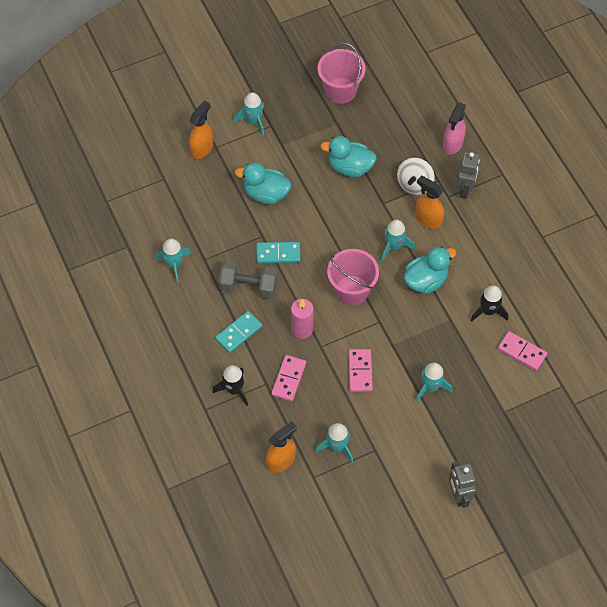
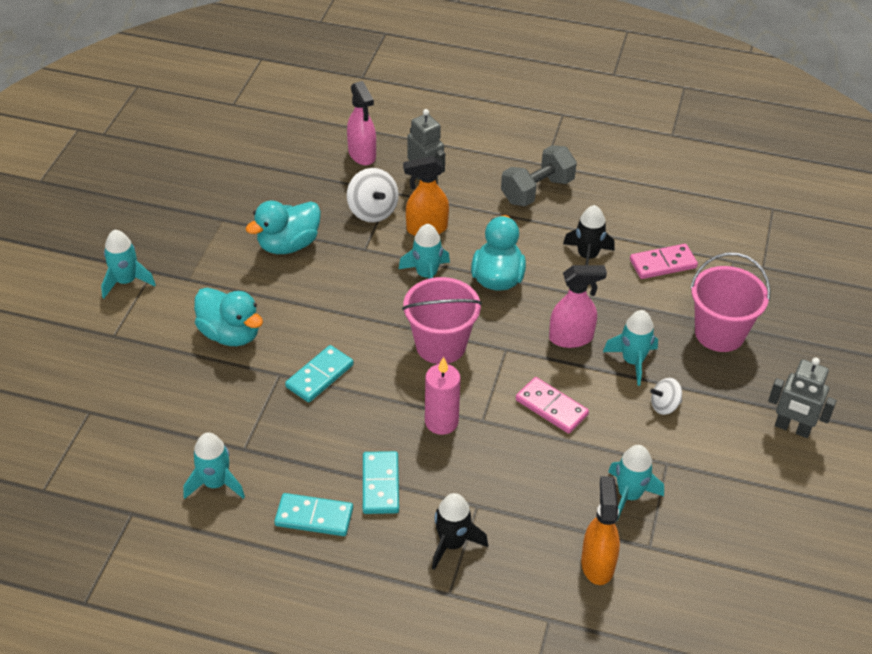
camera: 50 degrees left, 15 degrees down
orange spray bottle [189,101,213,159] -> none
grey dumbbell [219,260,277,299] -> grey dumbbell moved to [501,145,577,206]
turquoise duck [235,162,291,204] -> turquoise duck turned 105 degrees counterclockwise [194,288,263,346]
pink domino [271,355,306,401] -> none
pink bucket [318,43,366,104] -> pink bucket moved to [690,253,771,352]
none -> turquoise domino [274,493,353,536]
none -> pink spray bottle [549,265,607,348]
none -> white spinning top [650,378,682,415]

